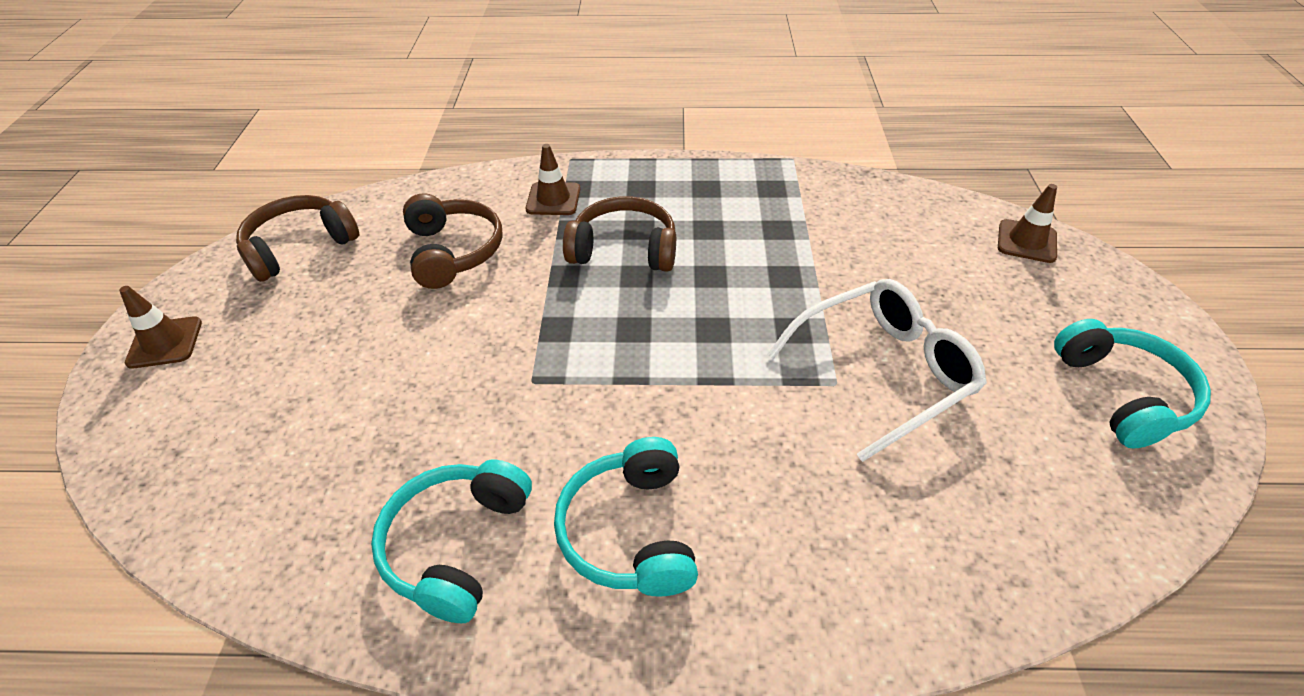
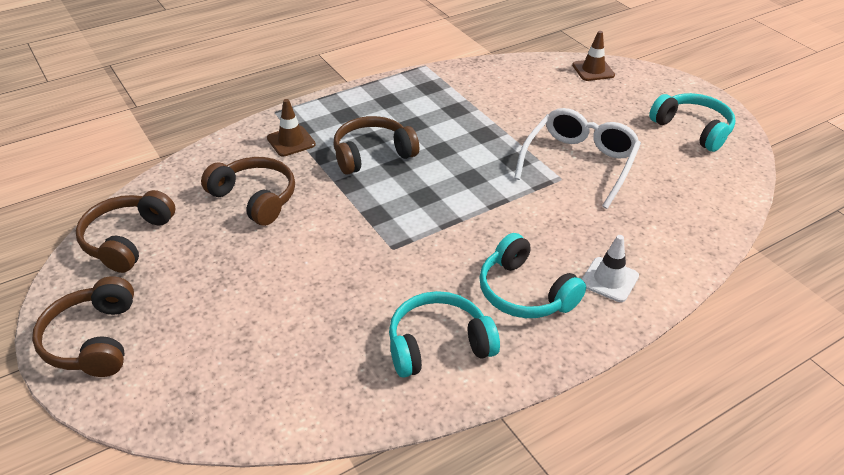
camera: 35 degrees left, 5 degrees down
brown traffic cone [119,286,202,369] -> brown headphones [32,276,134,377]
turquoise headphones [371,460,532,623] -> turquoise headphones turned 90 degrees clockwise [389,291,500,378]
none -> white traffic cone [582,235,639,302]

